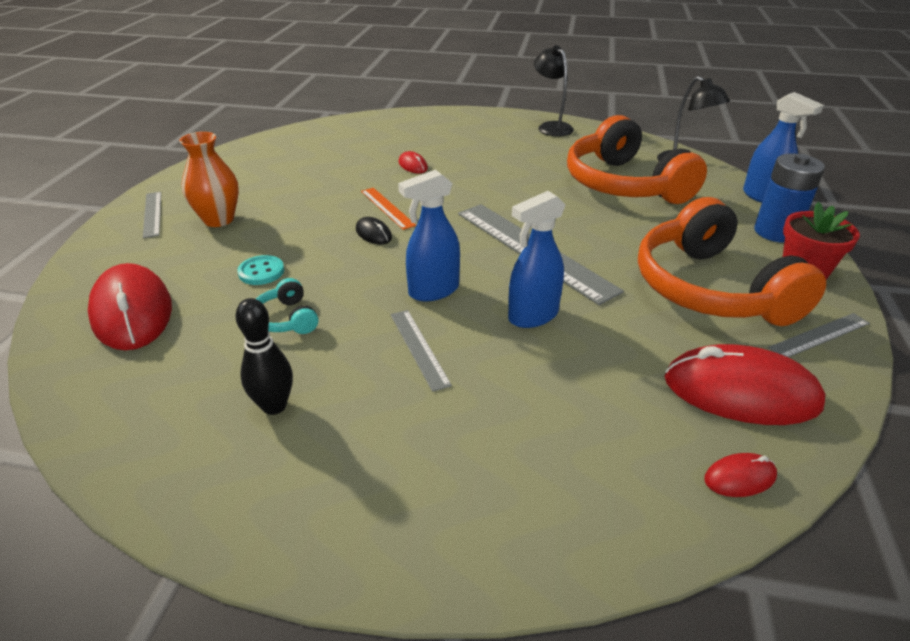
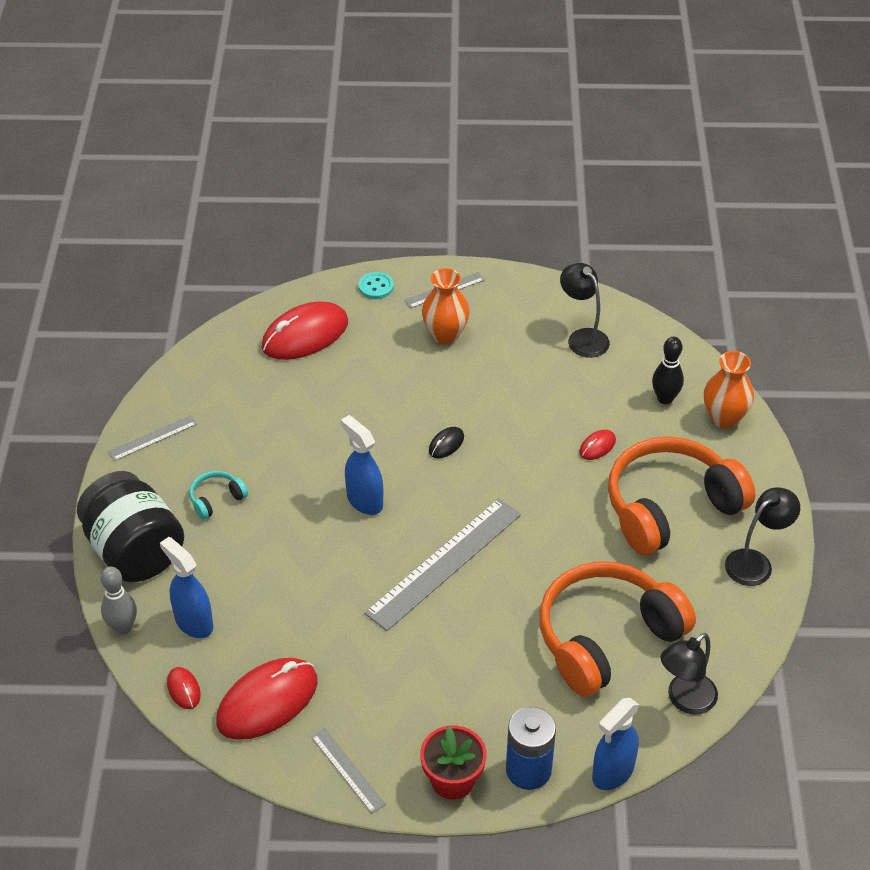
camera: 80 degrees right, 10 degrees up
black bowling pin [235,298,293,415] -> black bowling pin moved to [652,337,684,404]
turquoise button [237,255,284,285] -> turquoise button moved to [359,272,394,299]
turquoise headphones [256,278,318,334] -> turquoise headphones moved to [189,471,248,519]
orange ruler [361,188,416,230] -> none
grey ruler [390,310,452,392] -> grey ruler moved to [108,415,197,461]
blue spray bottle [508,191,566,328] -> blue spray bottle moved to [160,537,213,638]
orange headphones [638,197,826,326] -> orange headphones moved to [608,436,755,555]
red mouse [665,344,825,425] -> red mouse turned 45 degrees clockwise [216,658,318,740]
none -> black jar [77,471,184,582]
none -> grey bowling pin [100,566,137,635]
none -> black lamp [560,263,610,358]
none -> orange vase [704,351,754,429]

